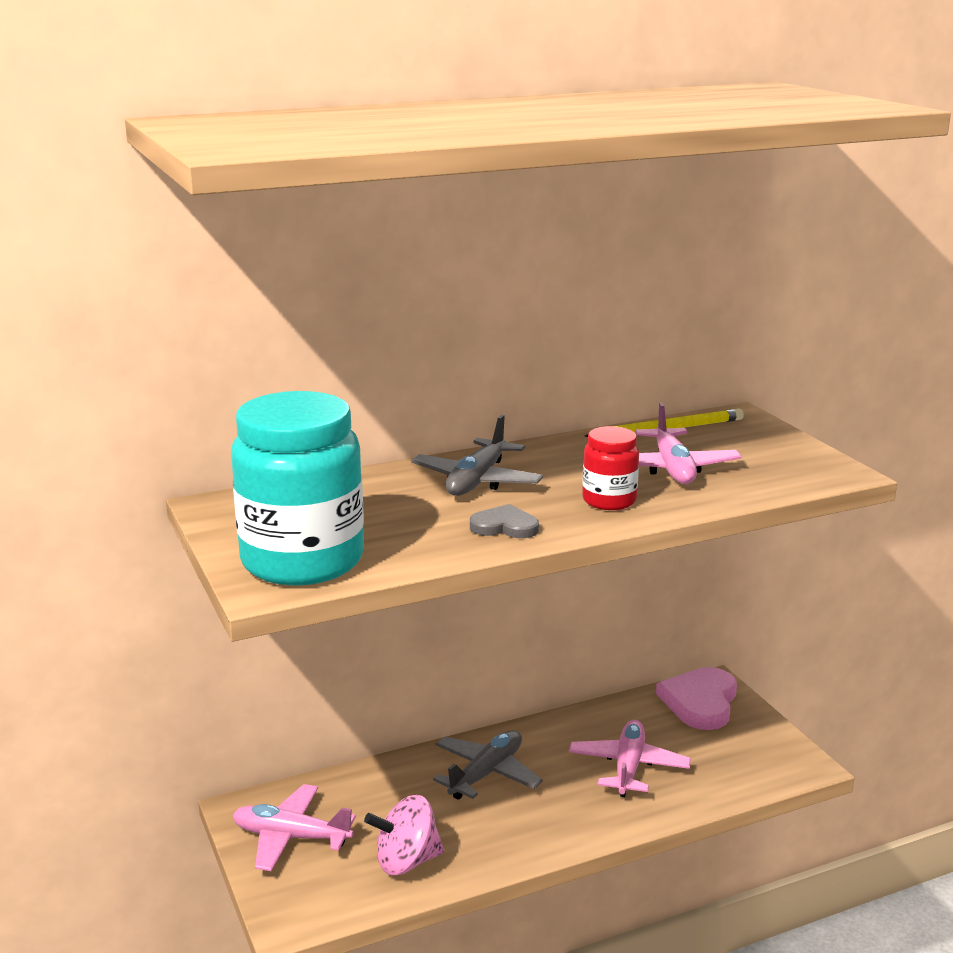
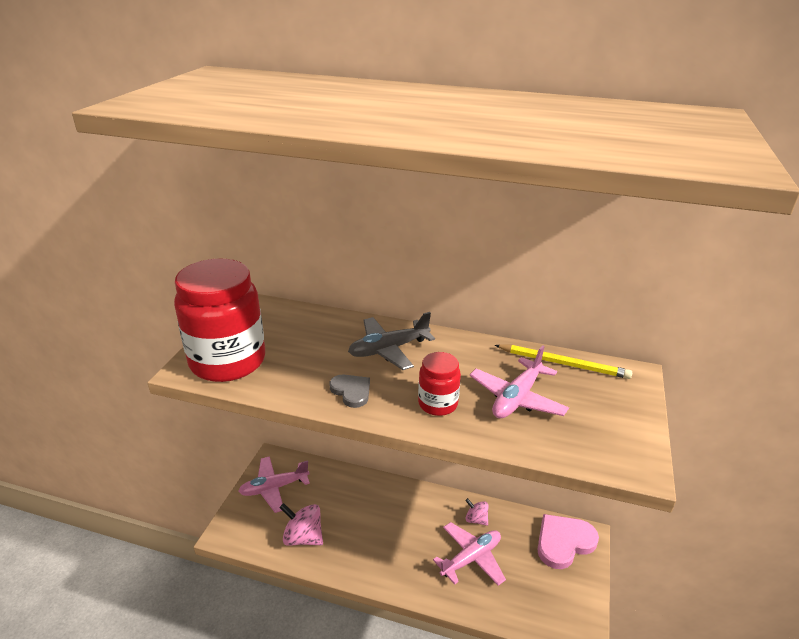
camera: 40 degrees right, 10 degrees up
turquoise jar [231,391,364,585] -> red jar [174,259,265,382]
pink plane [233,784,356,871] -> pink plane turned 75 degrees counterclockwise [238,456,310,513]
grey plane [433,730,543,800] -> none
none -> pink spinning top [465,498,488,526]

